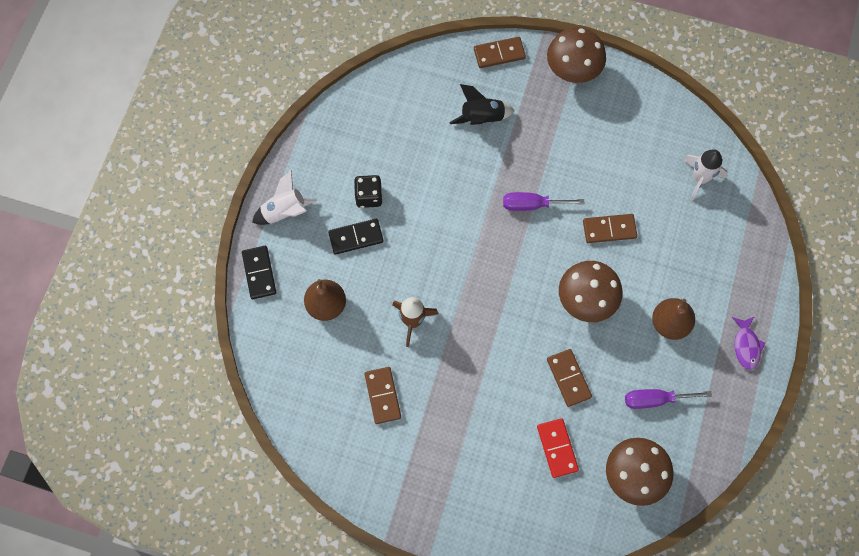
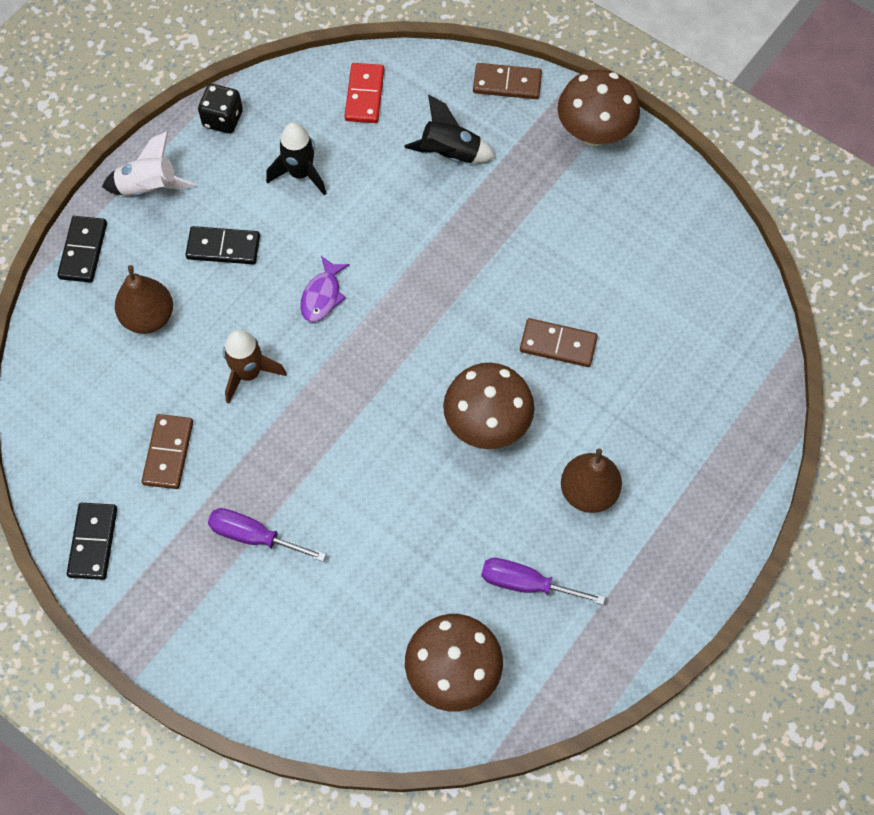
camera: 20 degrees right, 5 degrees down
black dice [354,175,382,208] -> black dice moved to [198,84,243,133]
purple screwdriver [503,192,584,211] -> purple screwdriver moved to [208,508,326,562]
red domino [537,418,579,478] -> red domino moved to [345,63,384,123]
brown domino [547,349,592,407] -> none
white rocket [683,149,728,201] -> none
purple fish [732,317,765,370] -> purple fish moved to [300,256,350,322]
none -> black domino [67,503,117,580]
none -> black rocket [266,122,327,195]

